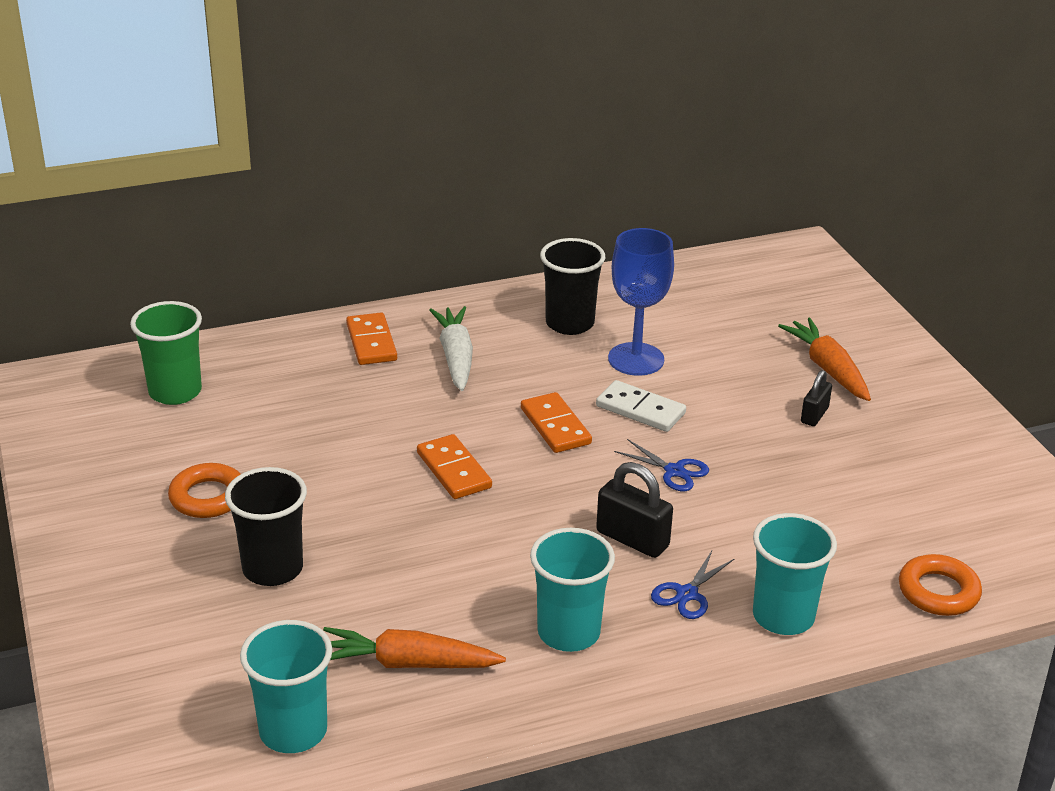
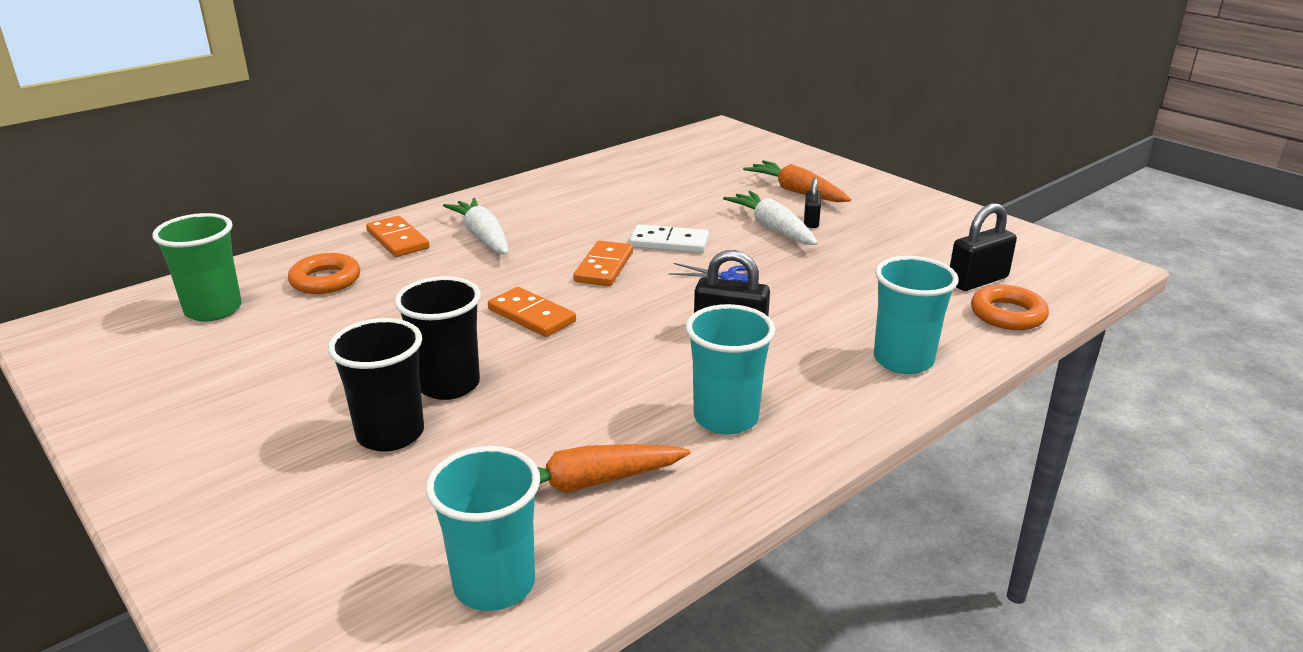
camera: 20 degrees left, 5 degrees down
orange ring [168,463,241,518] -> orange ring moved to [288,253,360,294]
orange domino [521,392,592,453] -> orange domino turned 60 degrees clockwise [573,241,633,286]
black cup [540,238,605,335] -> black cup moved to [394,276,481,400]
blue goblet [608,228,674,376] -> none
blue scissors [651,551,734,619] -> none
none -> white carrot [723,191,818,245]
none -> black padlock [950,203,1017,291]

